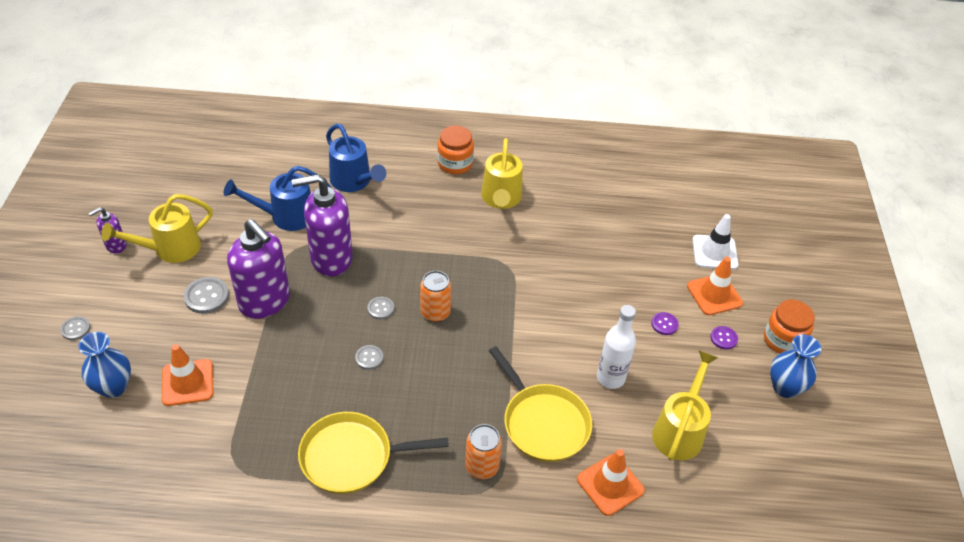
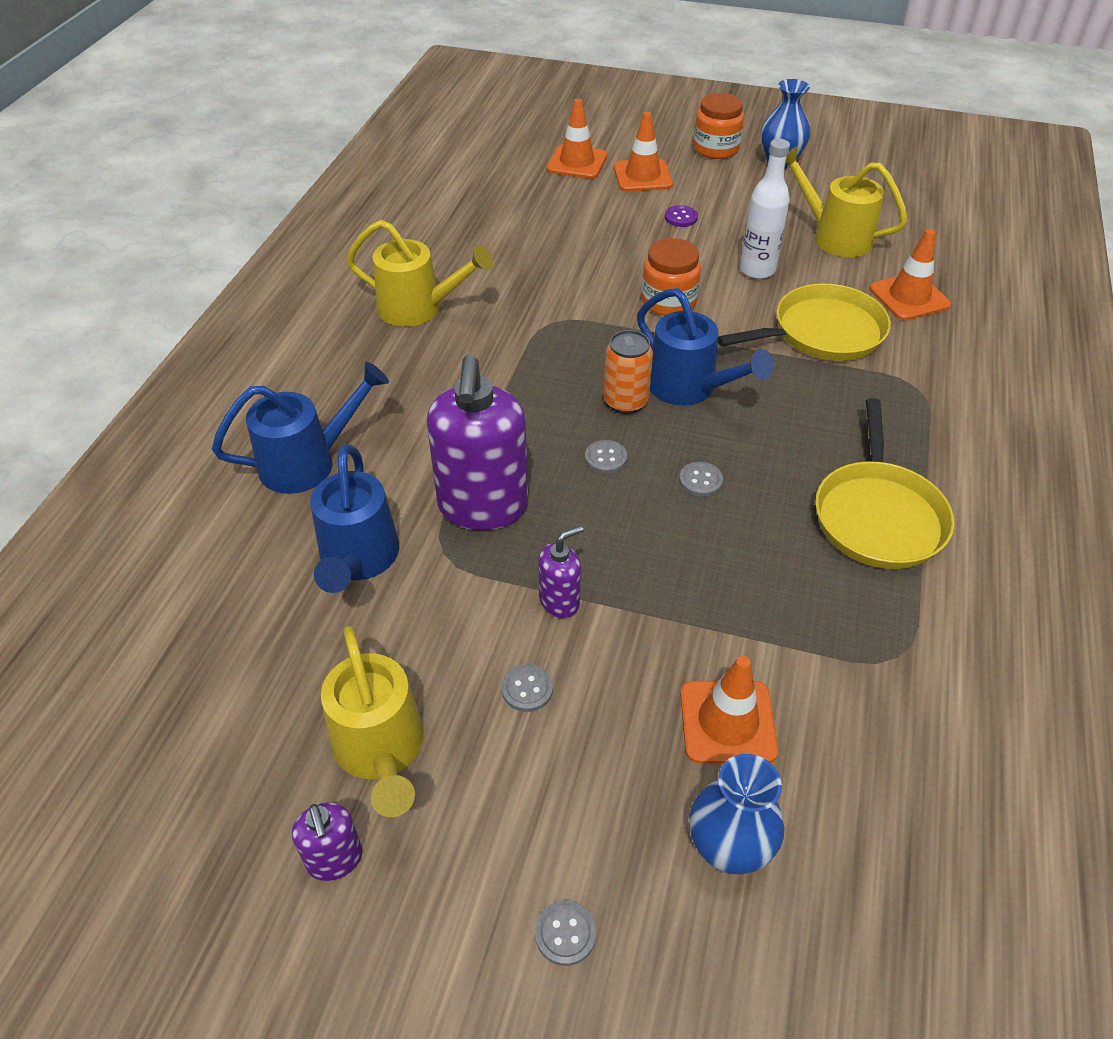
camera: 75 degrees left, 0 degrees up
grey button [184,277,229,314] -> grey button [502,664,553,712], size x0.61
purple soap dispenser [227,219,290,319] -> purple soap dispenser [538,525,583,618], size x0.48
orange jar [437,126,474,174] -> orange jar moved to [642,238,701,316]
orange can [465,424,502,479] -> none
white traffic cone [692,214,738,270] -> orange traffic cone [547,99,607,179]
purple button [710,326,738,350] -> none
none -> blue watering can [637,288,774,405]

